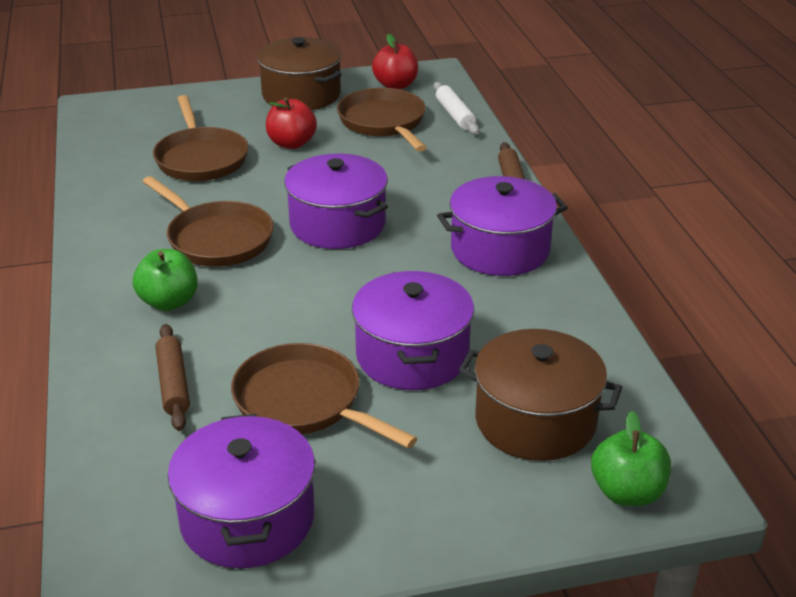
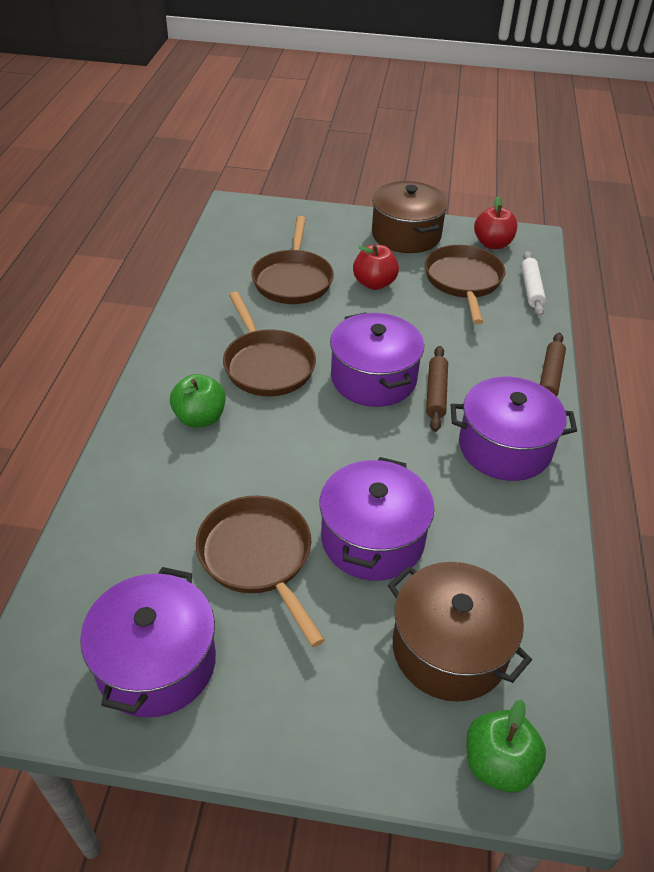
camera: 20 degrees right, 10 degrees up
brown rolling pin [156,324,190,431] -> brown rolling pin moved to [426,346,448,432]

